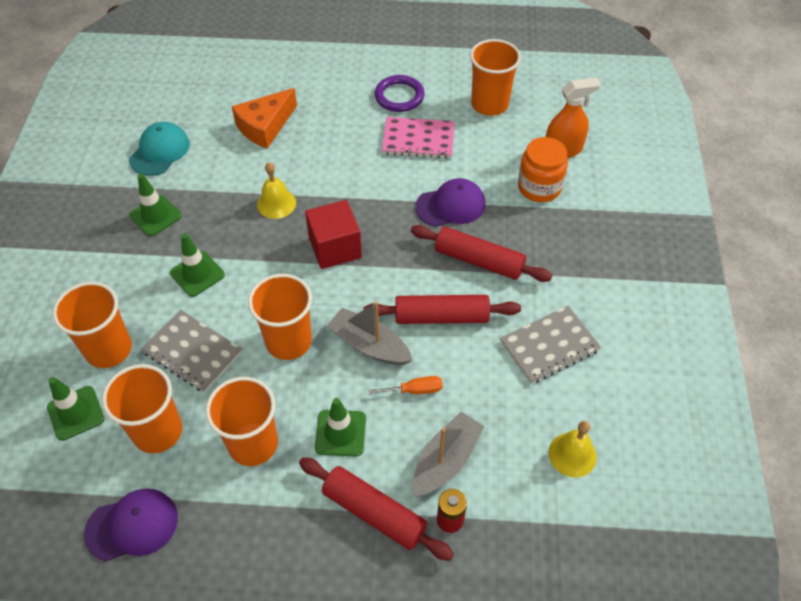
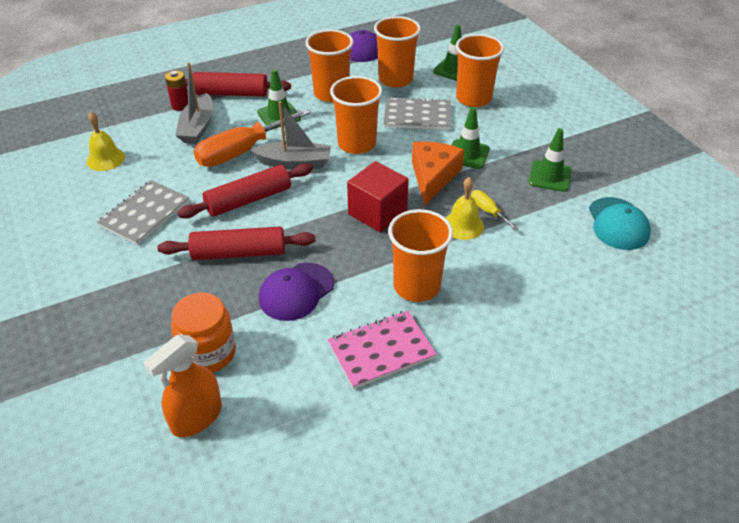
camera: 150 degrees right, 10 degrees down
orange cheese [232,88,297,149] -> orange cheese moved to [412,141,464,206]
orange screwdriver [369,376,443,394] -> orange screwdriver [194,109,310,167], size x2.17
purple ring [375,75,425,112] -> none
orange cup [470,39,521,116] -> orange cup moved to [388,209,453,302]
none -> yellow screwdriver [471,190,519,231]

